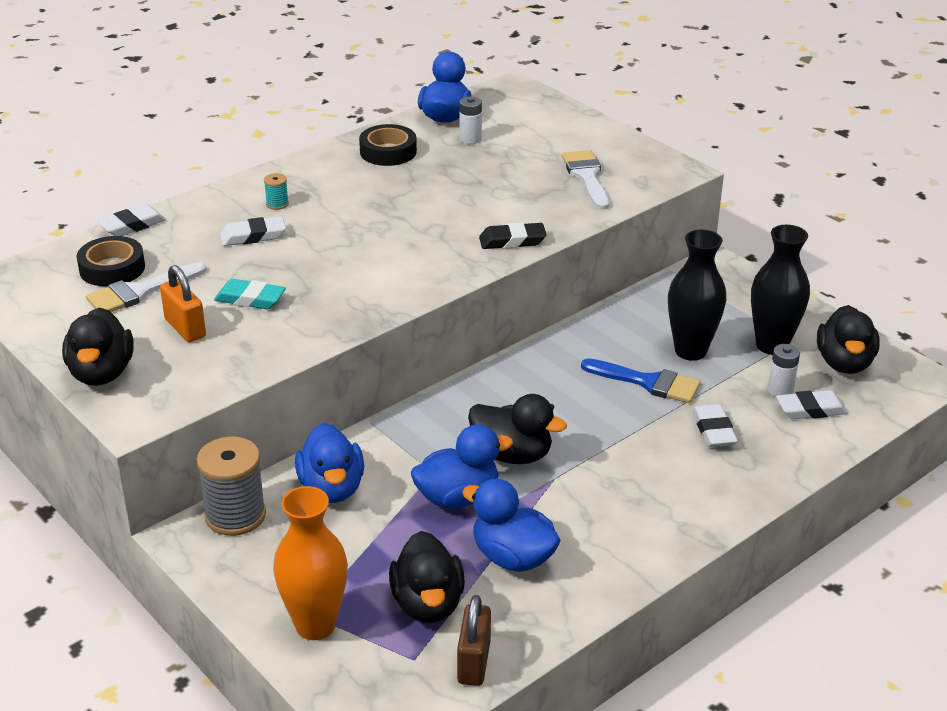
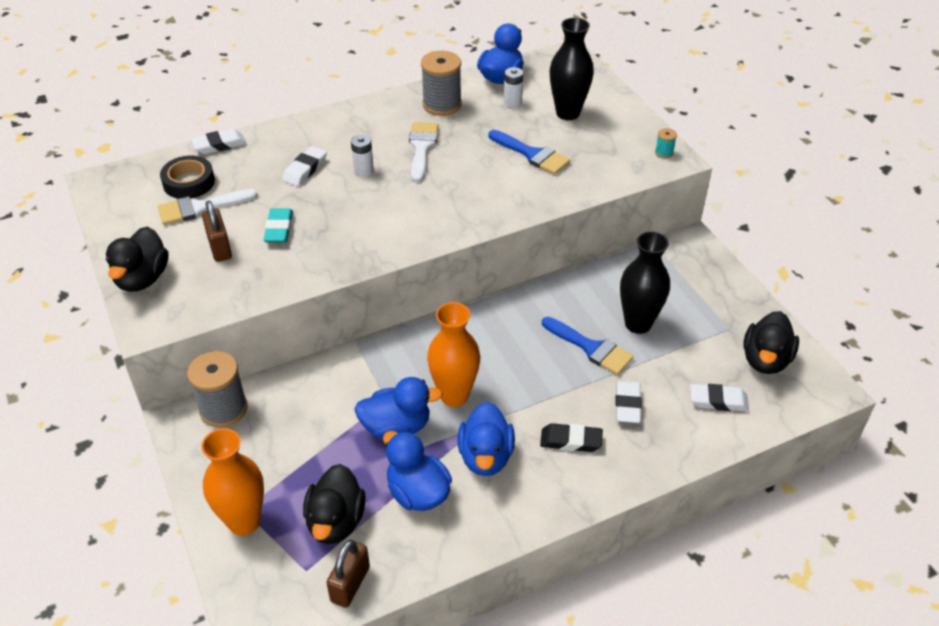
camera: 15 degrees right, 10 degrees up
orange padlock [160,265,206,342] -> brown padlock [202,201,232,262]
turquoise eraser [214,279,286,309] -> turquoise eraser turned 60 degrees clockwise [264,209,293,243]
white eraser [220,216,286,246] -> white eraser turned 60 degrees counterclockwise [282,146,327,186]
turquoise spool [264,173,289,210] -> turquoise spool moved to [655,128,677,159]
blue duck [295,423,364,503] -> blue duck moved to [457,402,515,476]
black tape [359,124,417,166] -> grey spool [421,51,462,116]
black duck [468,394,567,464] -> orange vase [427,302,480,407]
black eraser [479,222,547,249] -> black eraser moved to [540,423,603,452]
white brush [562,150,609,210] -> white brush moved to [409,122,438,182]
black vase [751,225,810,355] -> black vase moved to [550,18,594,120]
white battery [768,344,800,396] -> white battery moved to [351,134,374,177]
none -> blue brush [488,130,570,175]

